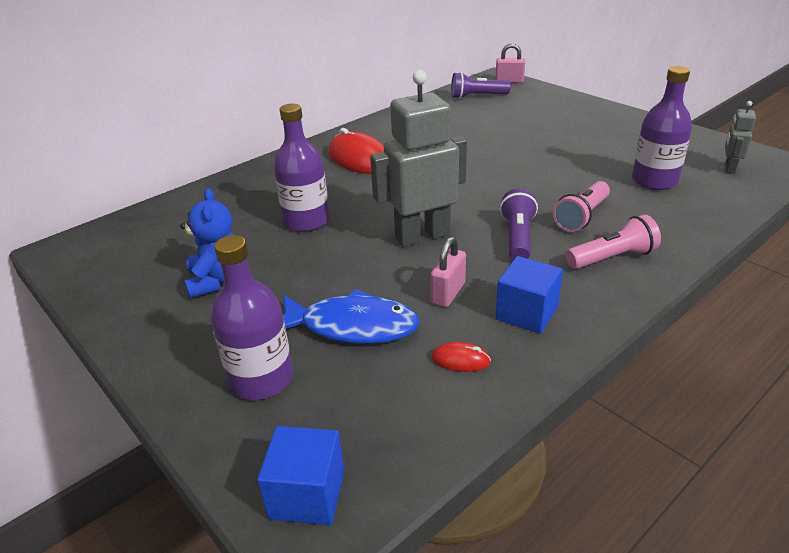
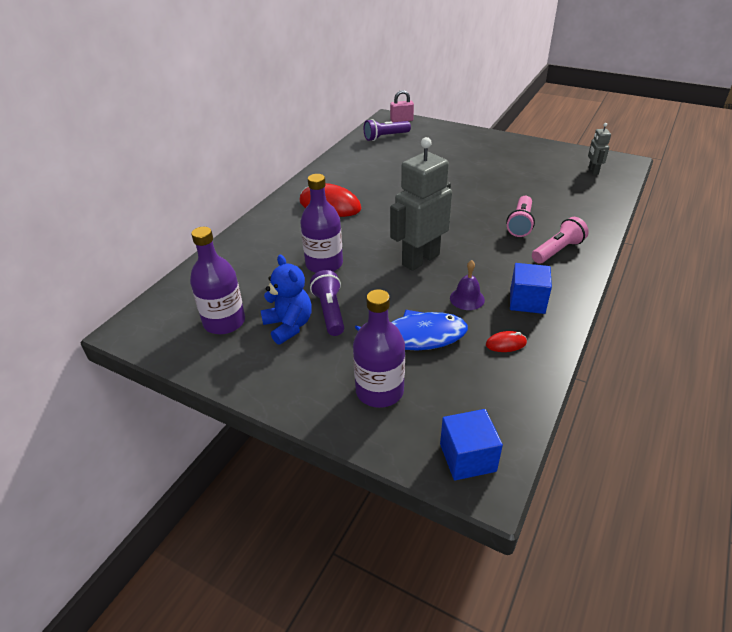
camera: 20 degrees left, 5 degrees up
pink padlock [430,237,466,307] -> purple bell [450,260,485,310]
purple flashlight [500,188,538,260] -> purple flashlight moved to [310,270,344,336]
purple bottle [632,66,692,190] -> purple bottle moved to [190,227,245,334]

